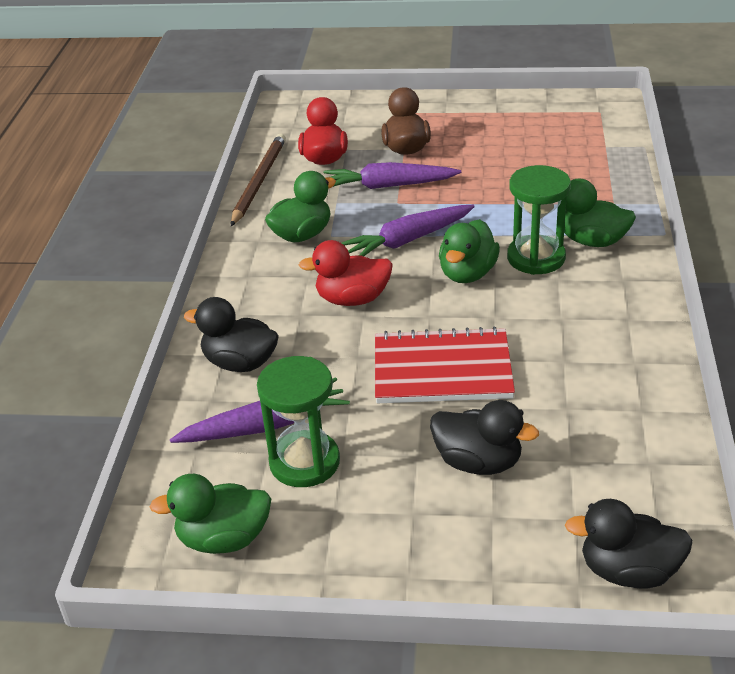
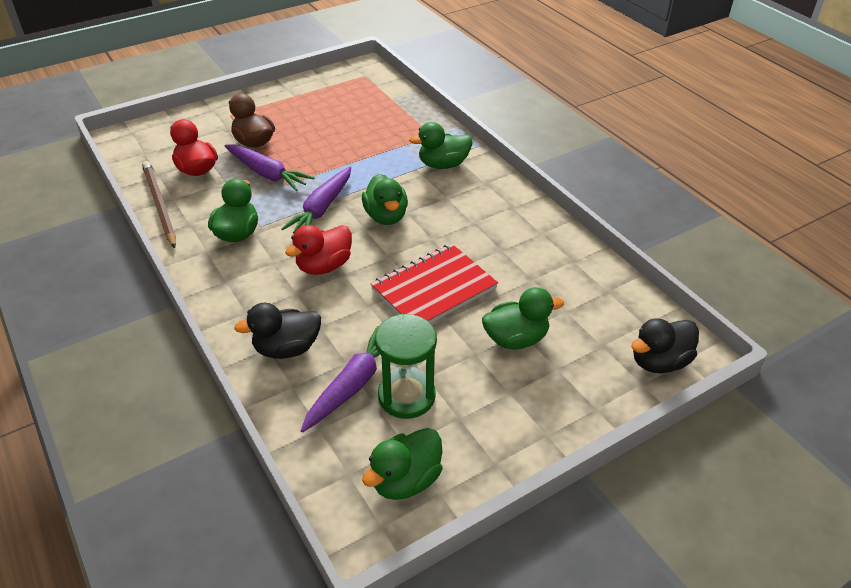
camera: 40 degrees left, 5 degrees up
purple carrot [323,162,461,189] -> purple carrot turned 105 degrees counterclockwise [224,145,314,191]
black duck [430,400,539,475] -> green duck [482,287,564,350]
green hourglass [507,165,571,275] -> none

